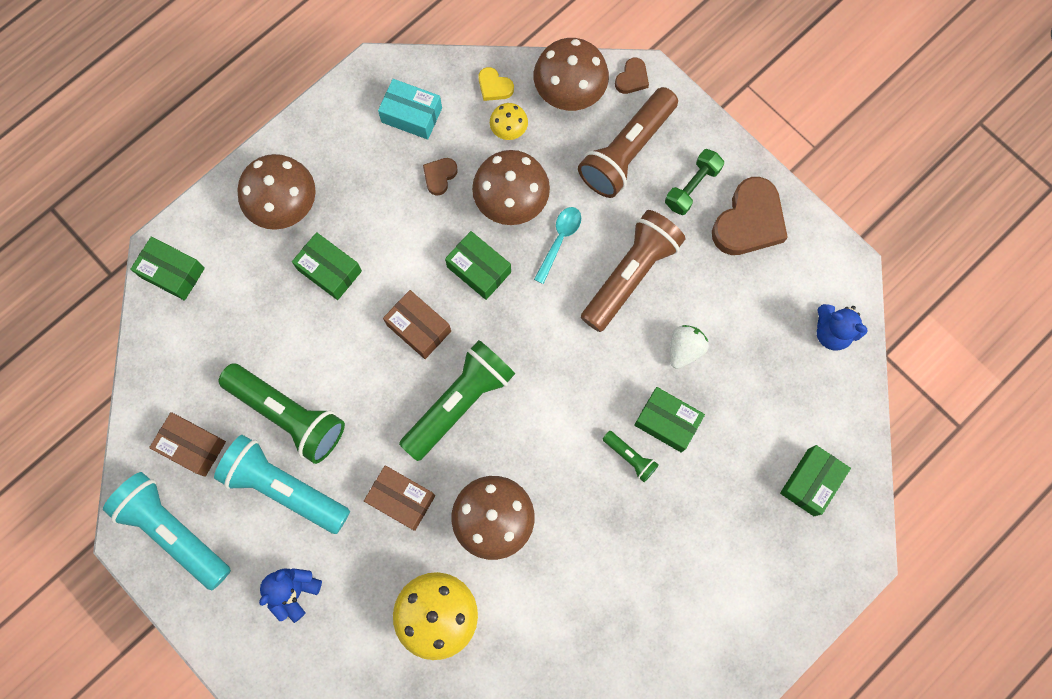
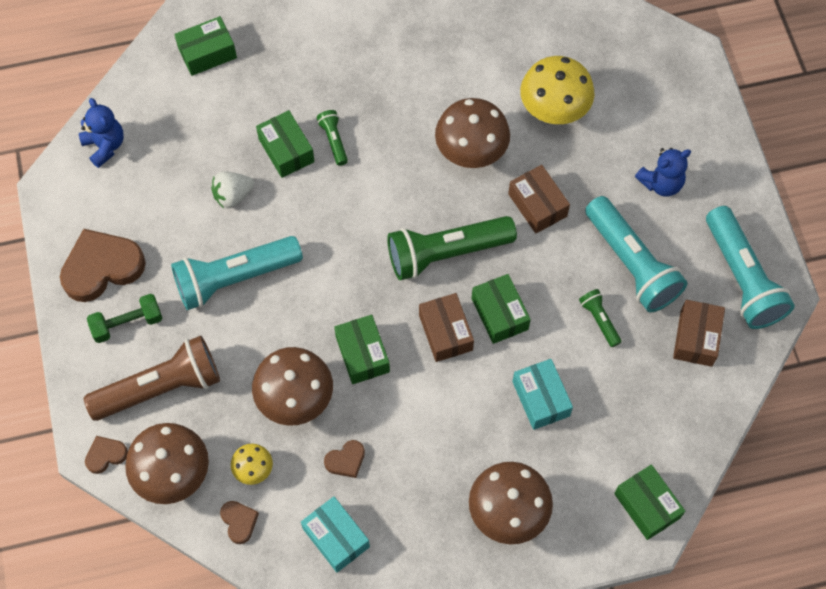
camera: 150 degrees left, 10 degrees down
brown box [149,412,226,477] -> brown box turned 45 degrees clockwise [673,300,725,367]
green flashlight [219,363,345,464] -> green flashlight [579,289,622,347], size x0.46
green box [292,232,362,300] -> green box moved to [472,274,531,344]
yellow heart [478,67,514,101] -> brown heart [220,501,259,544]
turquoise spoon [534,207,581,284] -> none
brown flashlight [581,210,685,332] -> turquoise flashlight [171,236,303,310]
none -> turquoise box [512,359,573,430]

